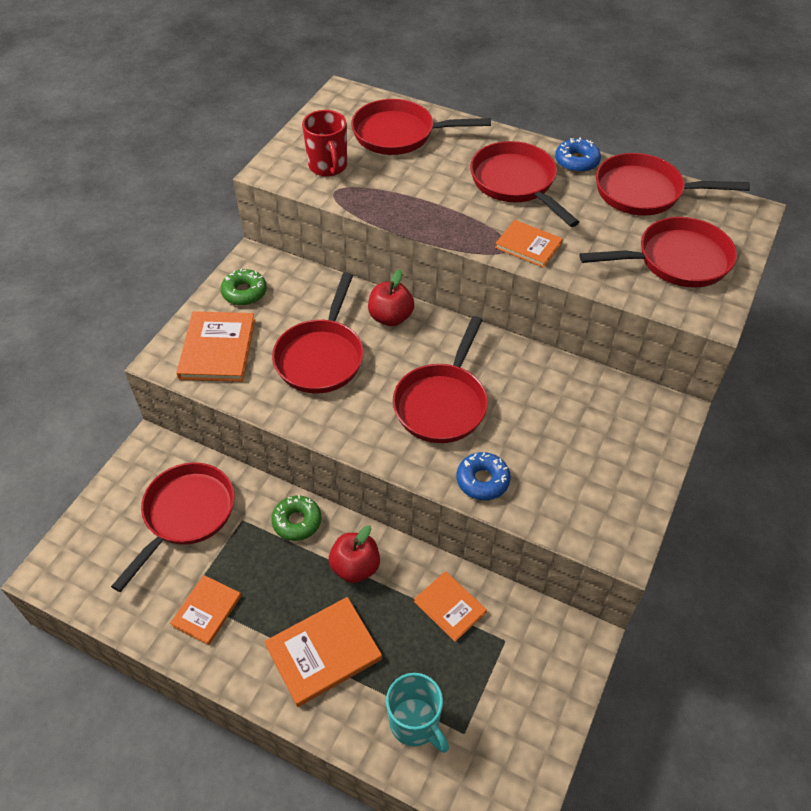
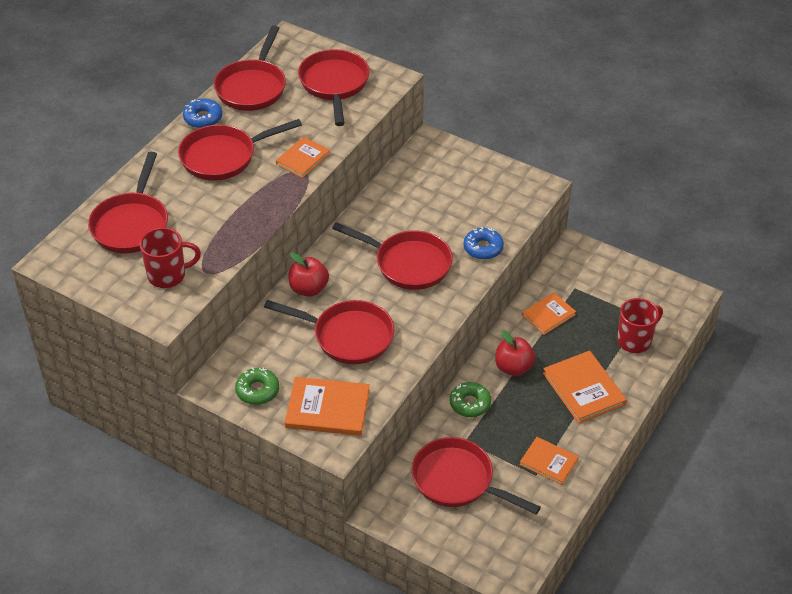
camera: 85 degrees left, 5 degrees down
turquoise mug [386,673,449,753] -> red mug [617,298,663,353]

